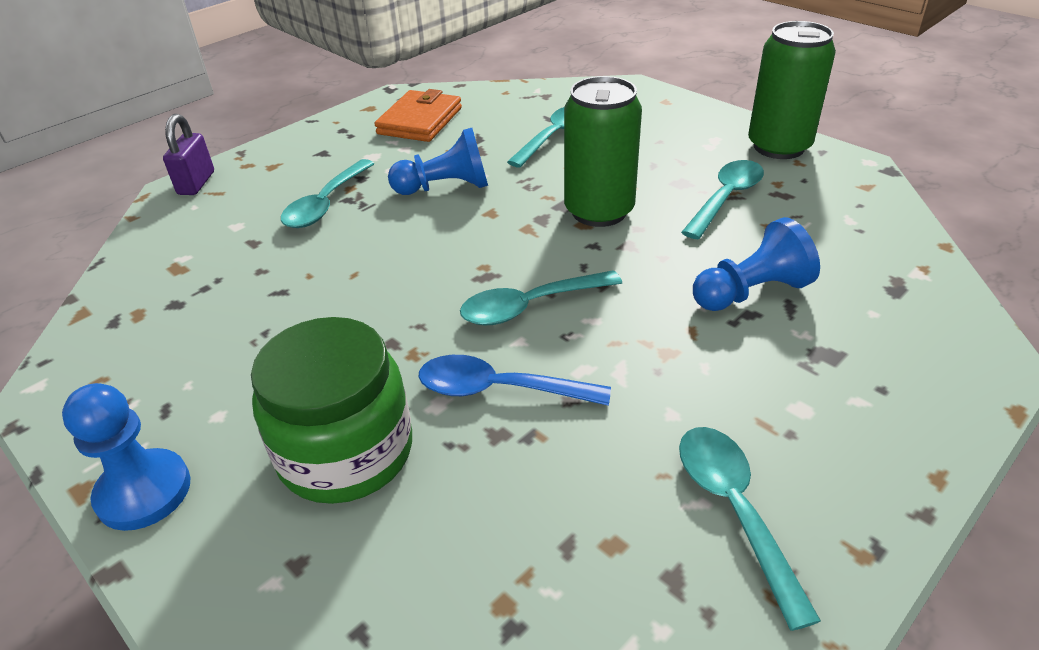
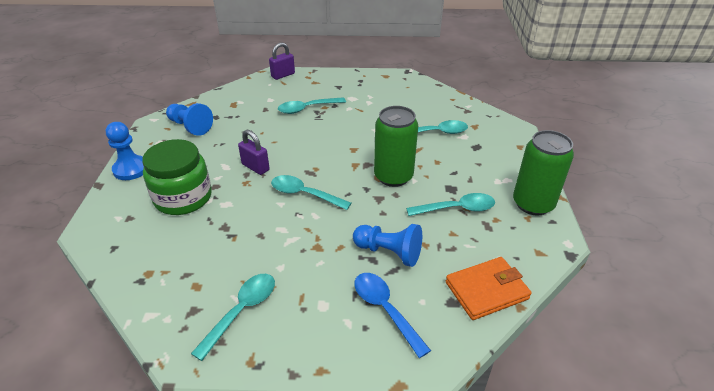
camera: 45 degrees right, 0 degrees up
orange wallet [375,89,462,142] -> orange wallet moved to [446,257,532,320]
blue pawn [388,128,488,195] -> blue pawn moved to [166,103,213,136]
blue spoon [419,355,611,406] -> blue spoon moved to [354,273,431,358]
none -> purple padlock [238,130,270,175]

